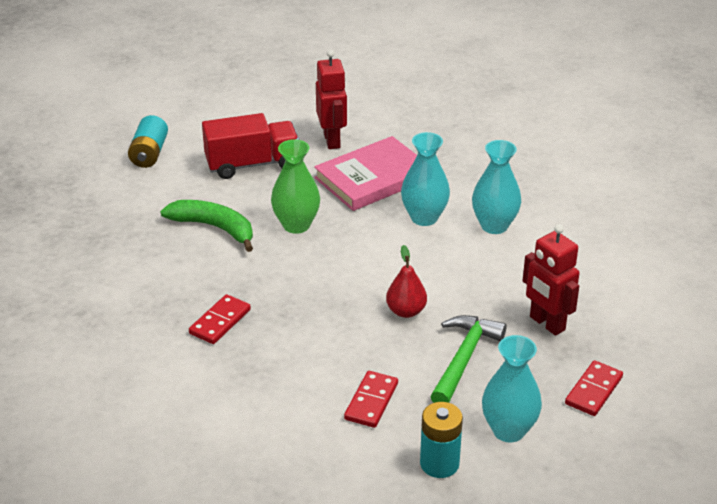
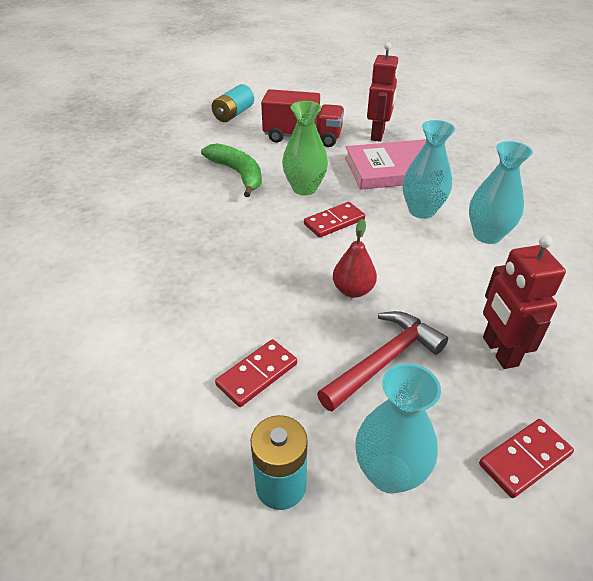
camera: 25 degrees right, 5 degrees up
red domino [189,294,251,344] -> red domino moved to [304,202,365,238]
green hammer [430,315,507,403] -> red hammer [317,311,448,411]

